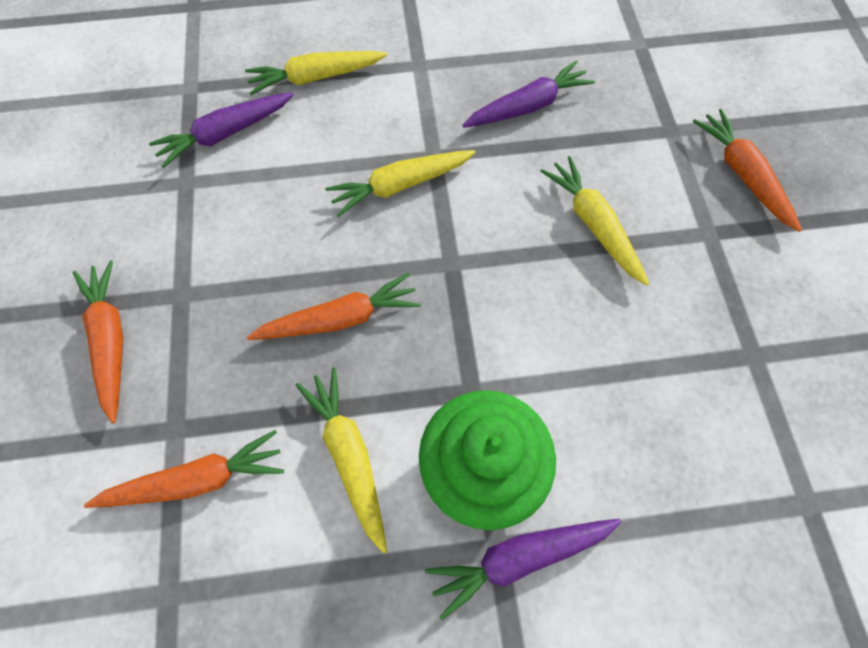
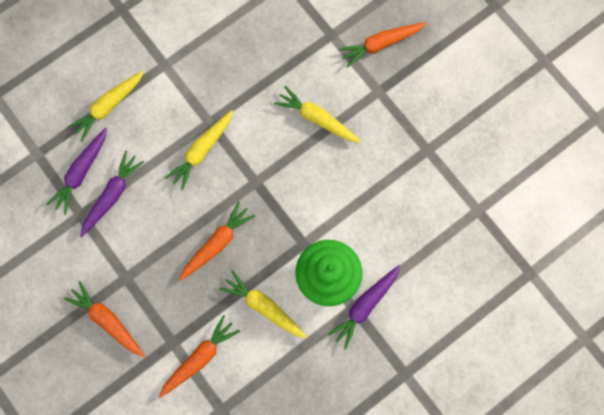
camera: 30 degrees left, 10 degrees up
purple carrot [462,60,595,128] -> purple carrot moved to [80,151,144,237]
orange carrot [693,109,802,232] -> orange carrot turned 60 degrees counterclockwise [338,22,427,67]

